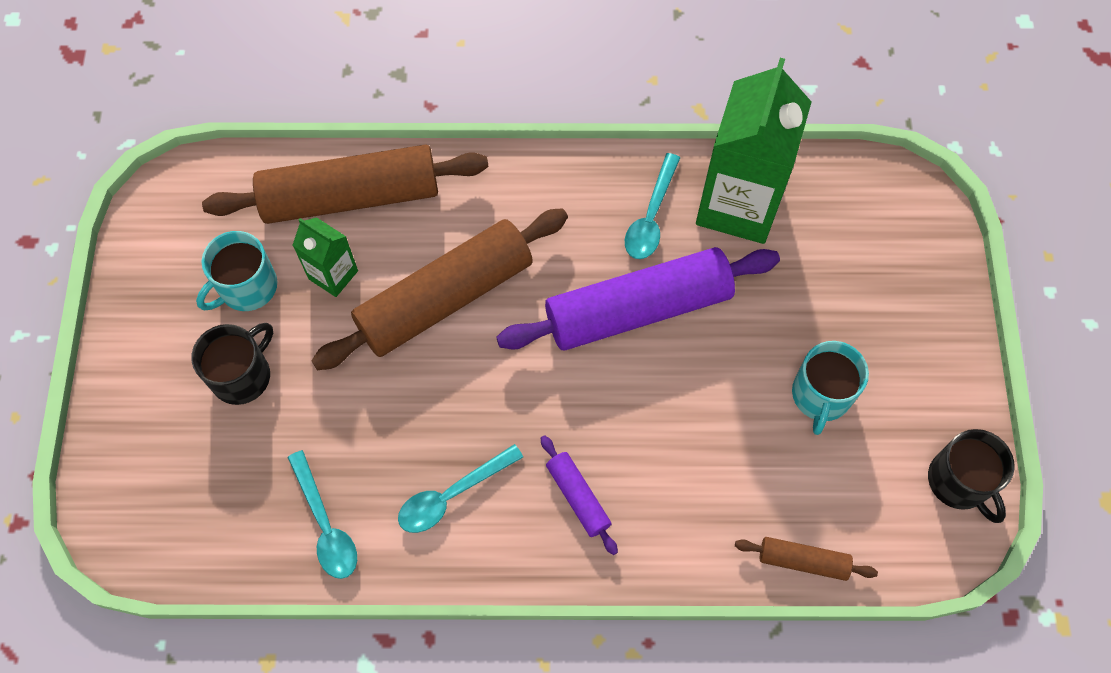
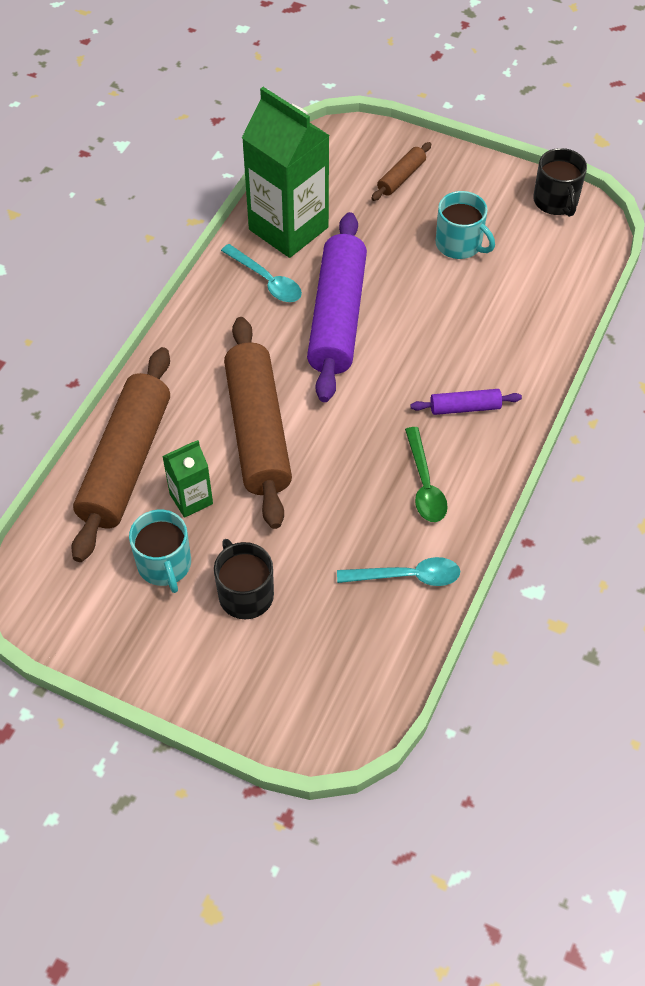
camera: 65 degrees left, 10 degrees down
turquoise spoon [398,444,523,533] -> green spoon [405,427,448,522]
brown rolling pin [735,537,878,581] -> brown rolling pin moved to [372,142,431,201]
black mug [928,429,1014,523] -> black mug turned 75 degrees clockwise [533,148,587,217]

